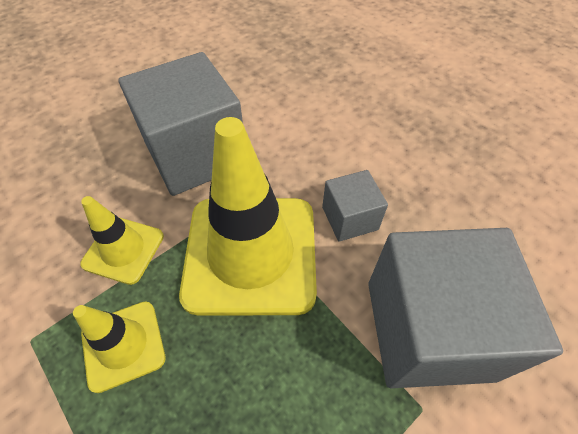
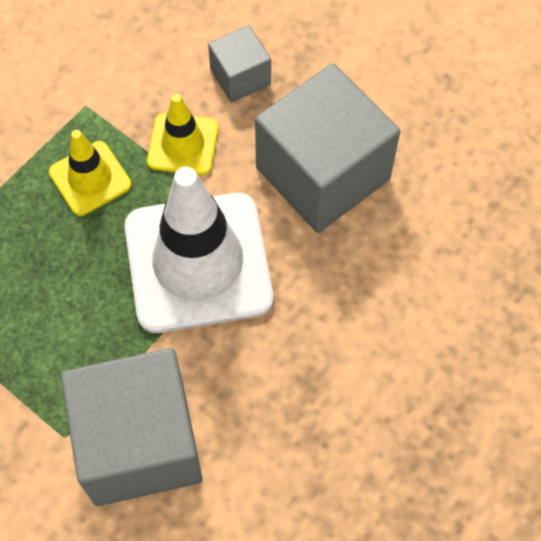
camera: 80 degrees right, 10 degrees up
yellow traffic cone [179,117,317,315] -> white traffic cone [125,166,273,333]
grey cube [322,170,388,242] -> grey cube moved to [208,25,271,103]

